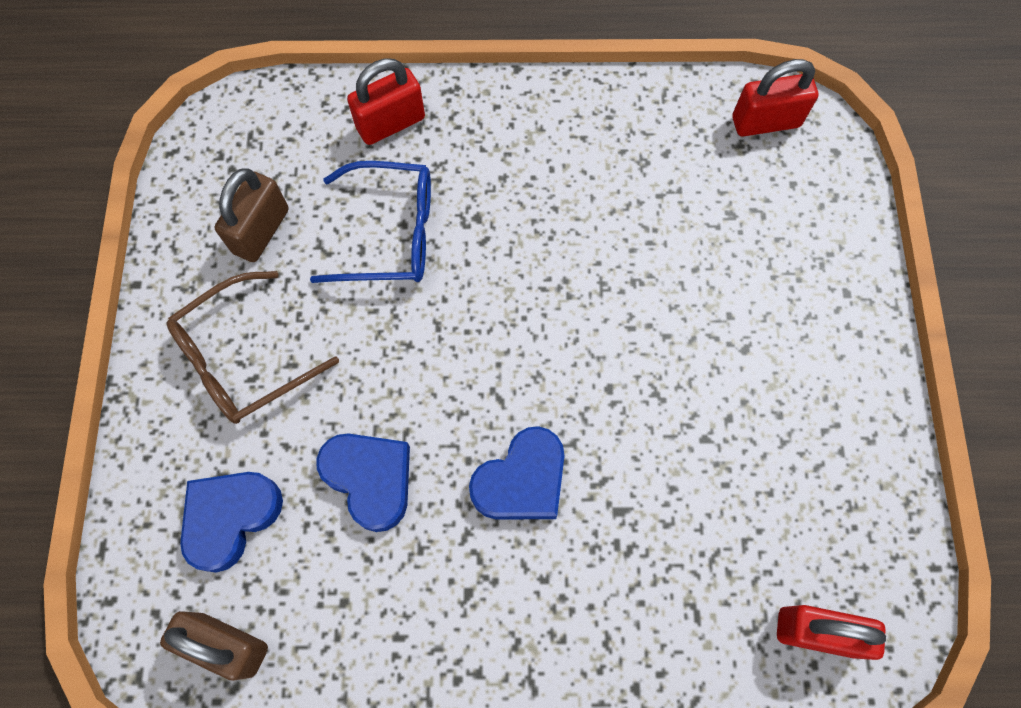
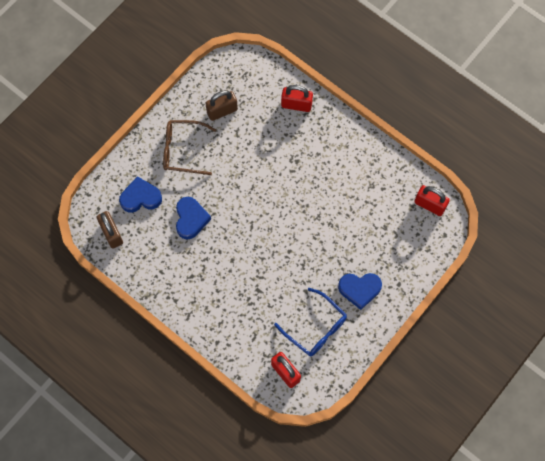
camera: 40 degrees right, 0 degrees up
blue glasses [310,161,431,283] -> blue glasses moved to [274,288,347,356]
blue heart [469,426,564,519] -> blue heart moved to [338,273,382,310]

